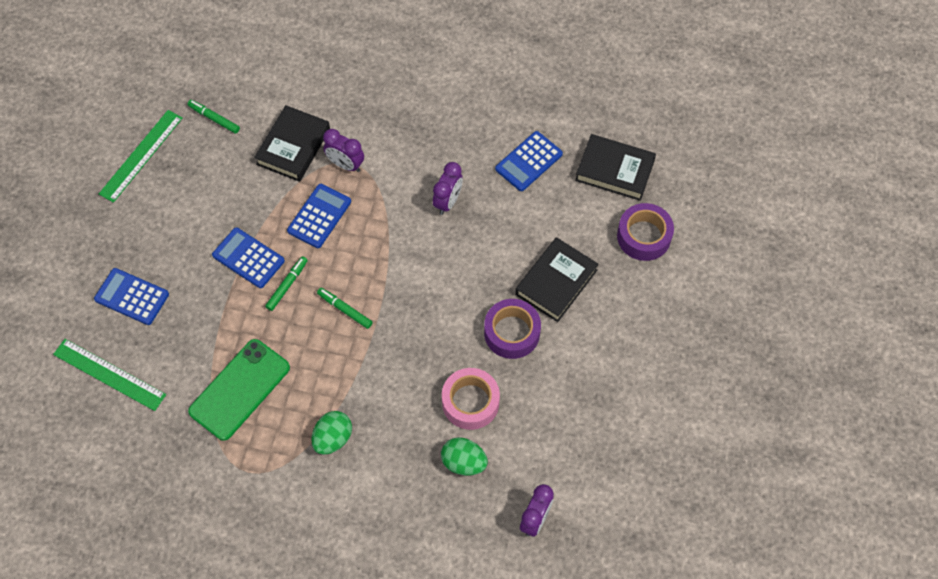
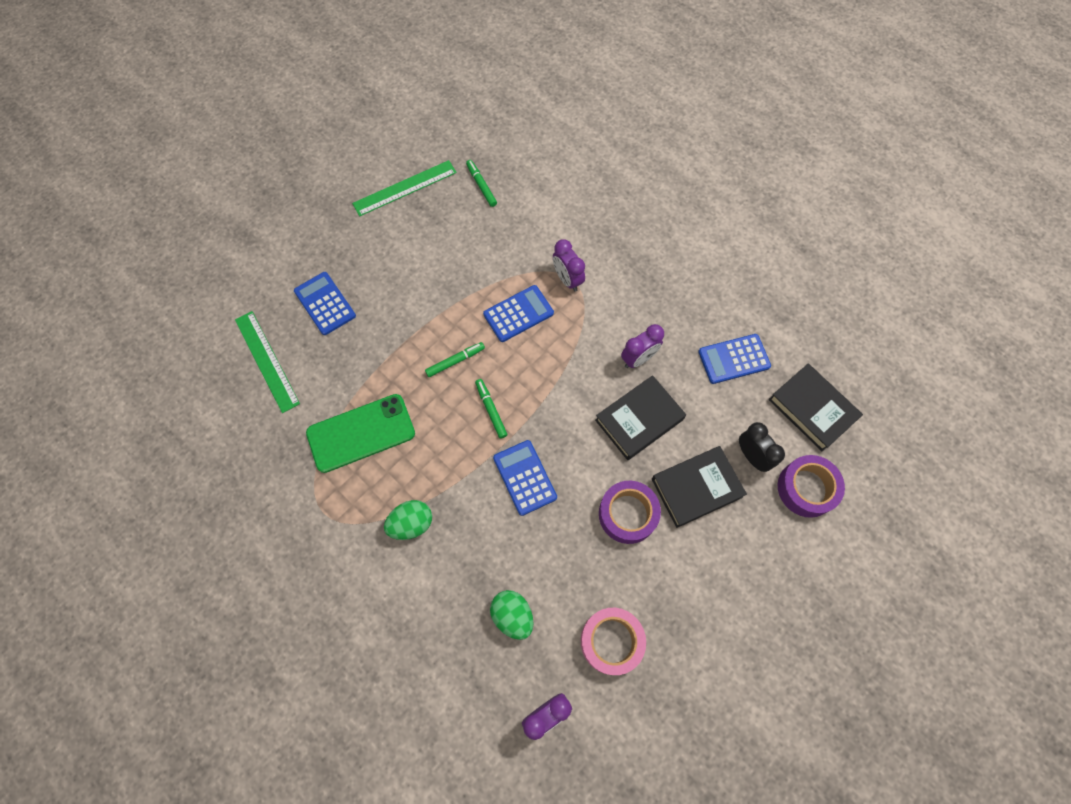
camera: 30 degrees right, 5 degrees up
blue calculator [212,227,285,288] -> blue calculator moved to [493,440,557,516]
black book [254,105,330,182] -> black book moved to [595,375,686,460]
pink tape [442,368,500,430] -> pink tape moved to [581,608,646,675]
none -> black clock [739,422,785,472]

